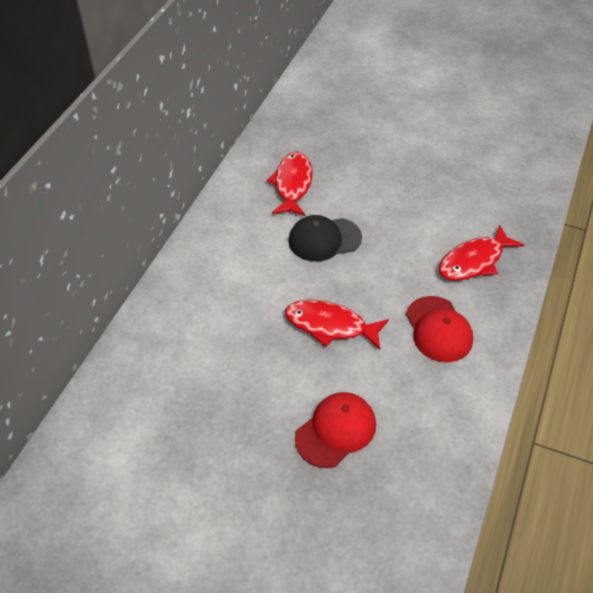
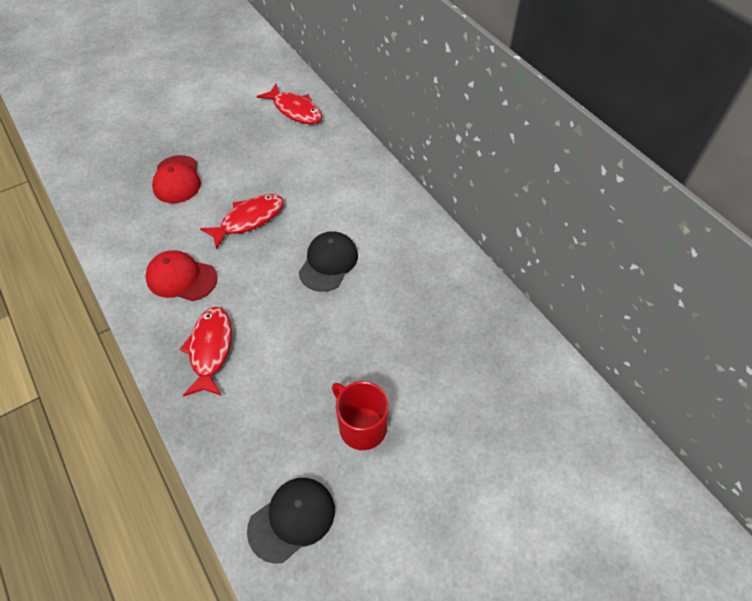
camera: 125 degrees right, 5 degrees up
red fish [267,152,312,216] -> red fish moved to [257,84,322,124]
none -> black cap [247,478,335,564]
none -> red mug [332,381,389,450]

